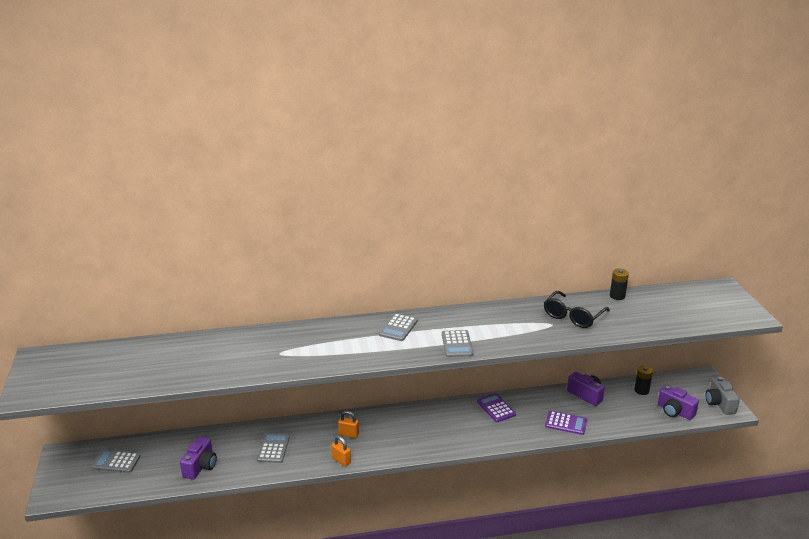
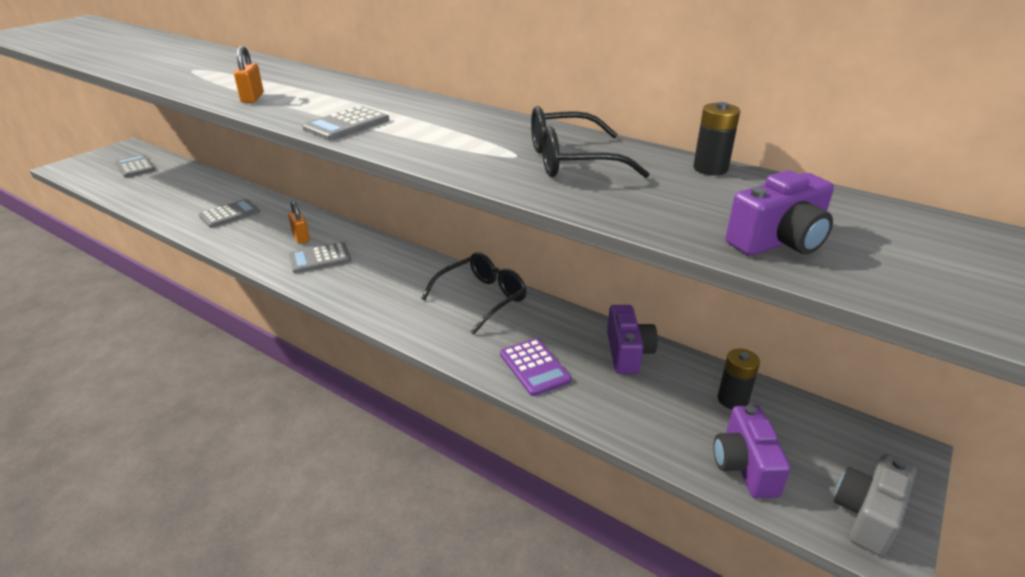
camera: 45 degrees right, 5 degrees up
purple camera [180,436,217,480] -> purple camera moved to [725,170,834,256]
orange padlock [331,436,351,467] -> orange padlock moved to [234,46,264,103]
grey calculator [379,313,418,341] -> grey calculator moved to [289,242,351,273]
purple calculator [477,393,516,422] -> black glasses [421,252,527,335]

